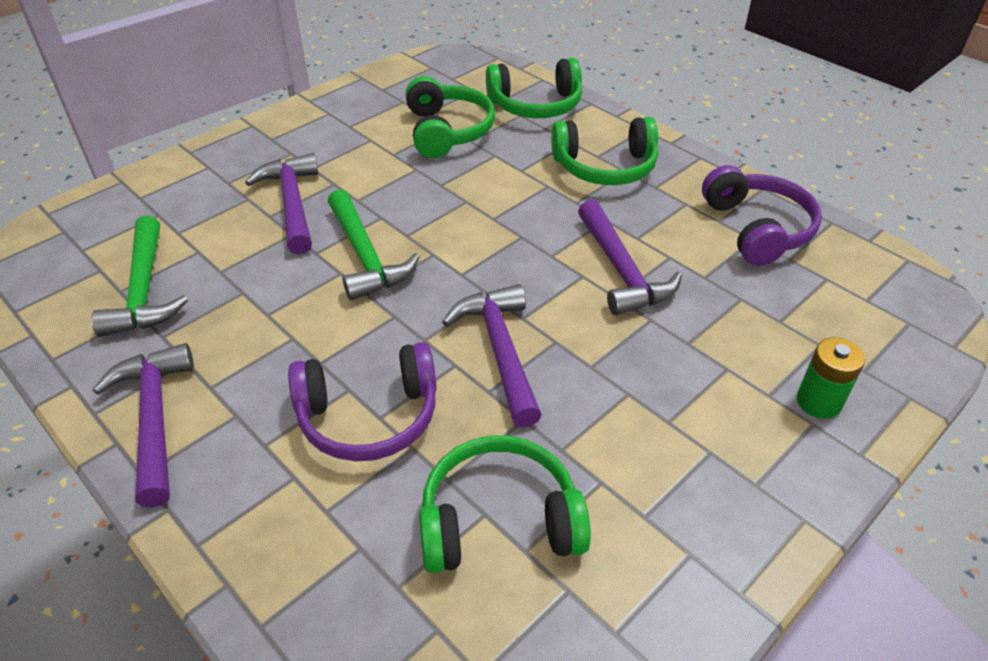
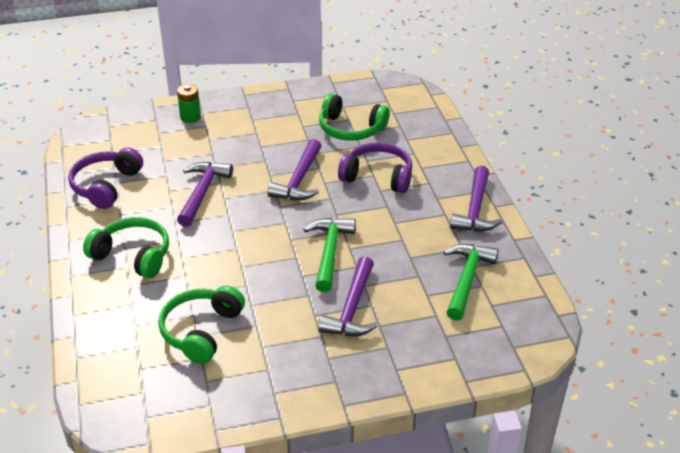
camera: 150 degrees left, 5 degrees down
green headphones [486,58,582,118] -> none

